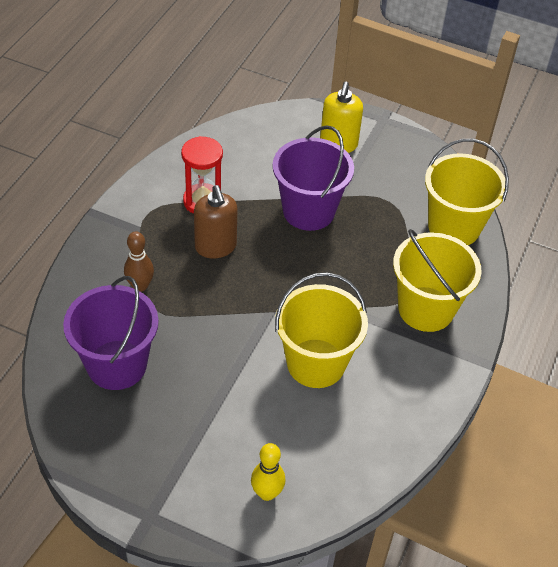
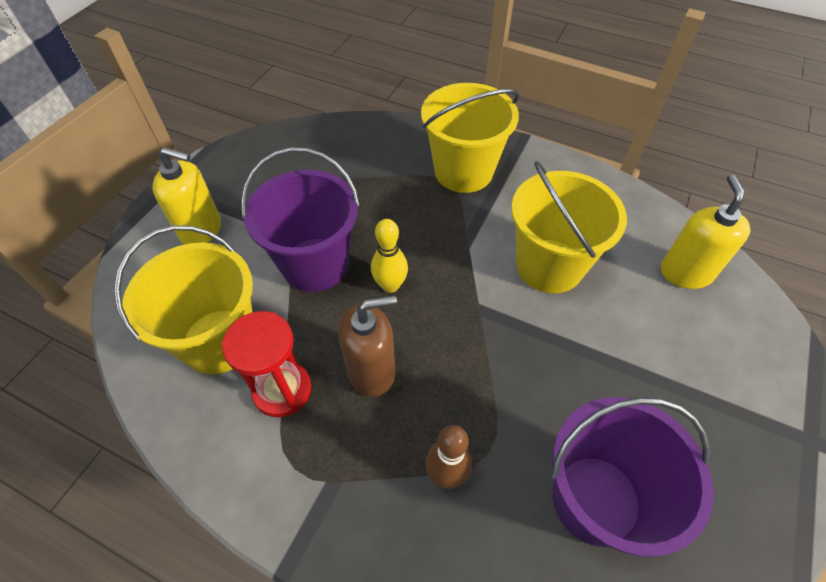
camera: 85 degrees left, 5 degrees up
yellow bowling pin [251,443,285,501] -> yellow bowling pin moved to [371,219,408,293]
yellow bucket [425,139,509,245] -> yellow bucket moved to [114,226,253,374]
none -> yellow soap dispenser [661,174,750,289]

